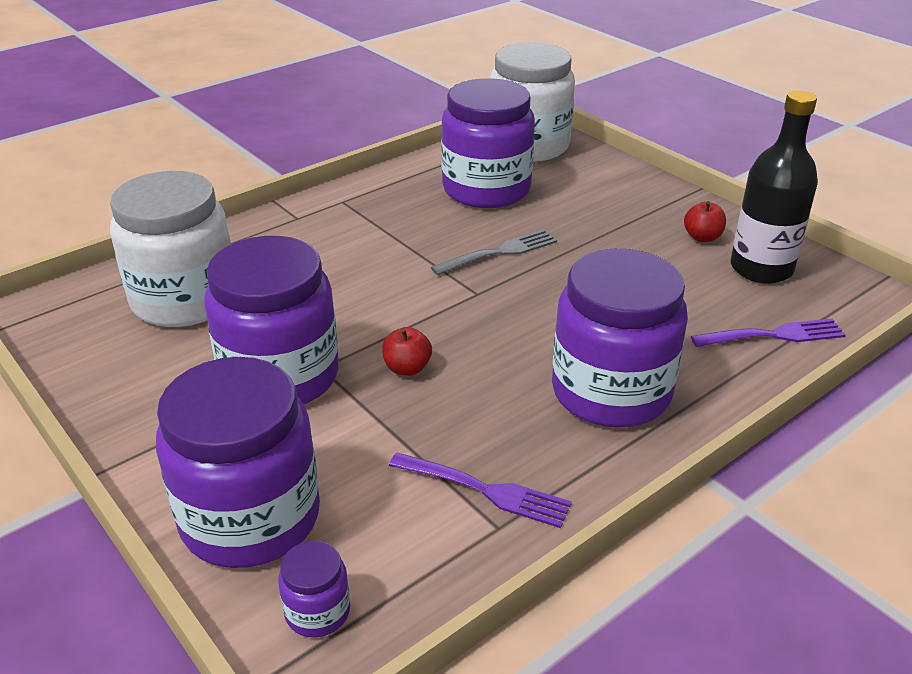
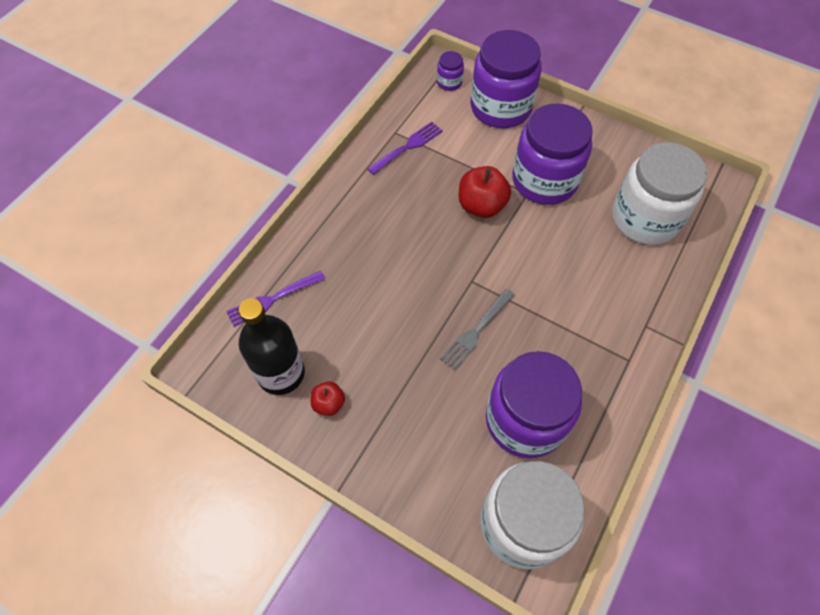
camera: 160 degrees right, 25 degrees up
red apple [382,327,432,376] -> red apple [459,166,511,218], size x1.77
purple fork [389,452,572,528] -> purple fork turned 135 degrees clockwise [367,122,443,175]
purple jar [552,249,688,428] -> none

